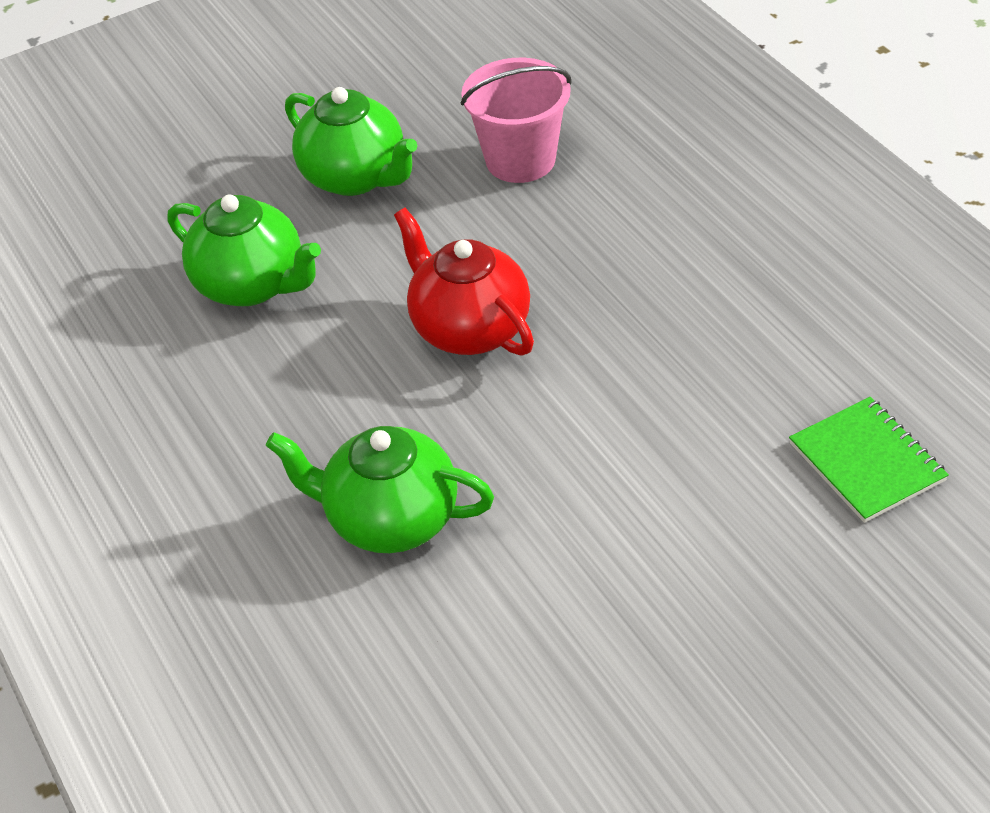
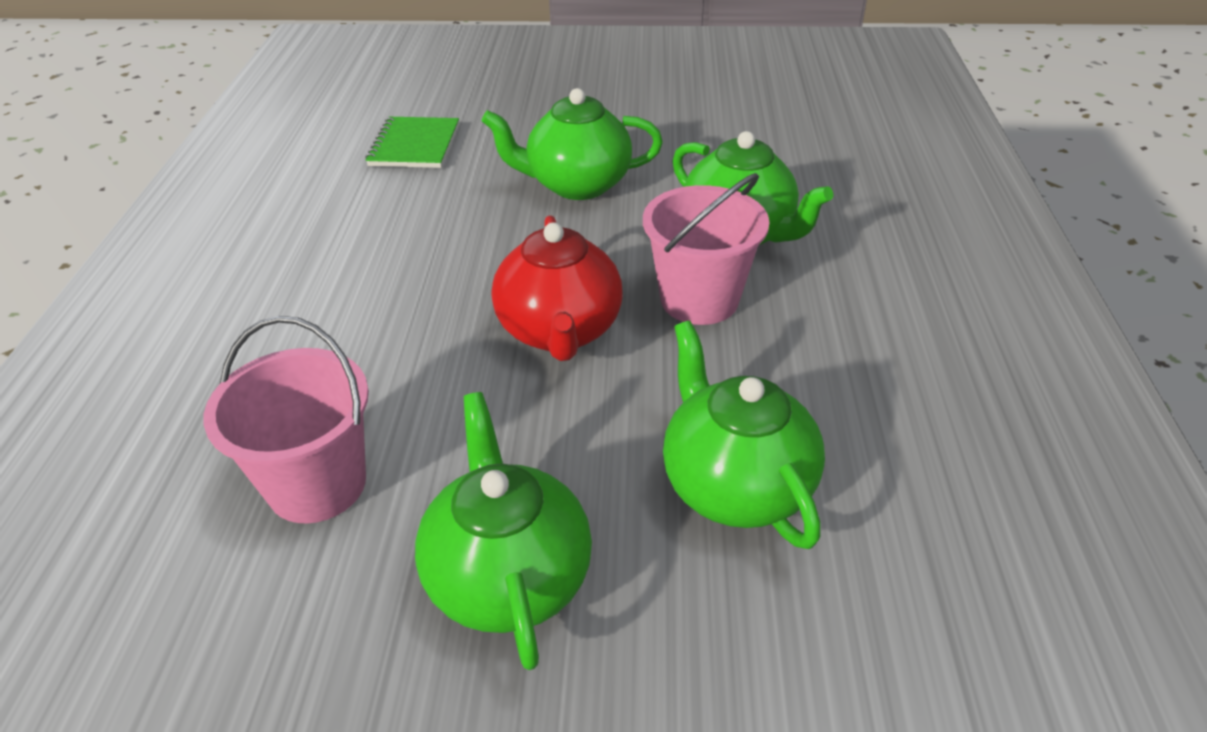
camera: 150 degrees left, 5 degrees down
none -> green teapot [482,88,663,200]
none -> pink bucket [643,173,770,325]

